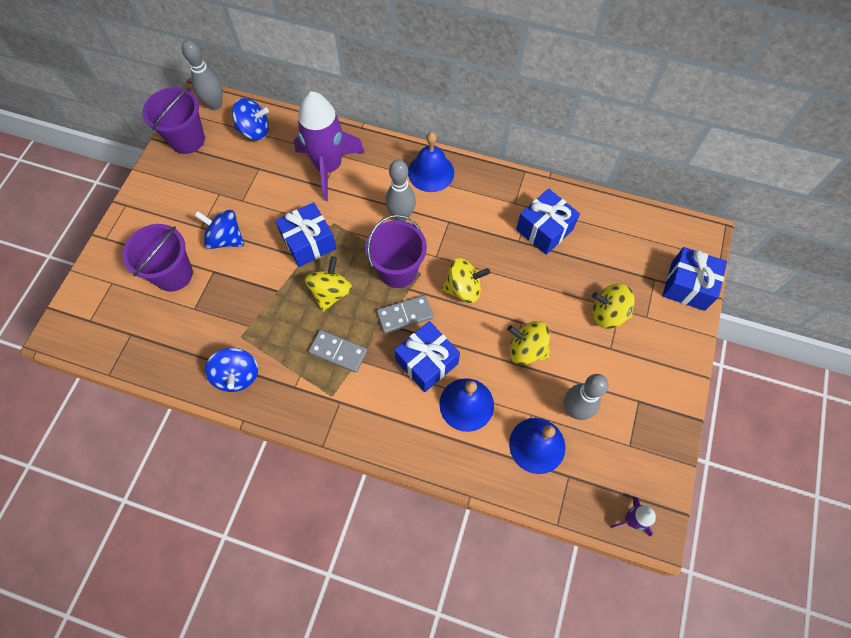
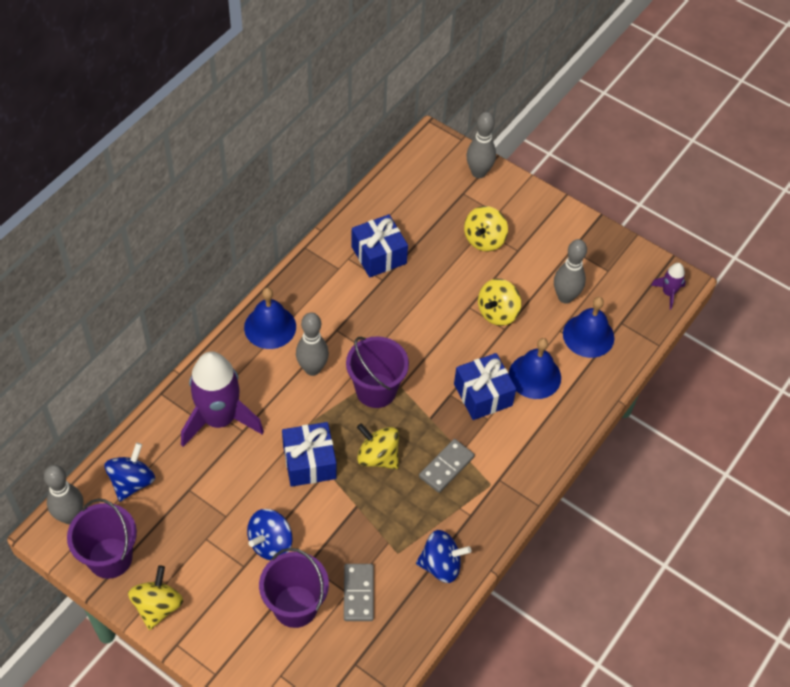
camera: 75 degrees left, 10 degrees down
grey domino [377,295,433,334] -> grey domino moved to [344,564,374,621]
yellow spinning top [441,258,490,303] -> yellow spinning top moved to [128,566,183,630]
blue gift [662,247,727,311] -> grey bowling pin [466,112,496,178]

